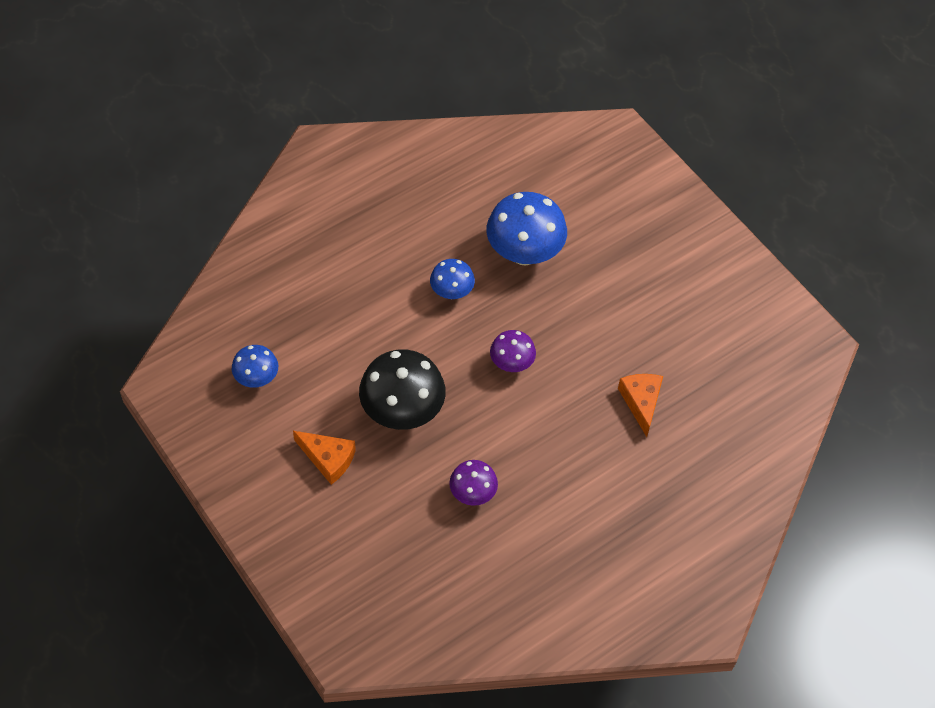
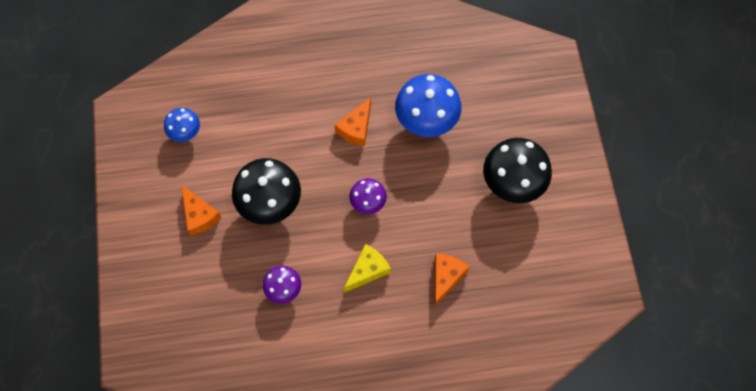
camera: 30 degrees right, 10 degrees up
blue mushroom [430,259,475,299] -> orange cheese [335,97,371,146]
none -> yellow cheese [344,244,391,293]
none -> black mushroom [483,138,552,203]

